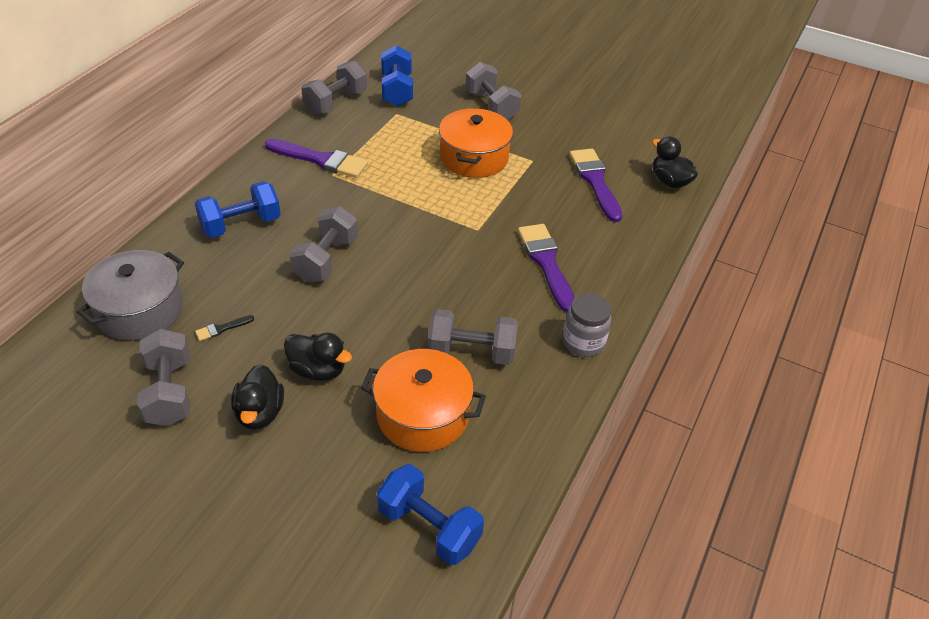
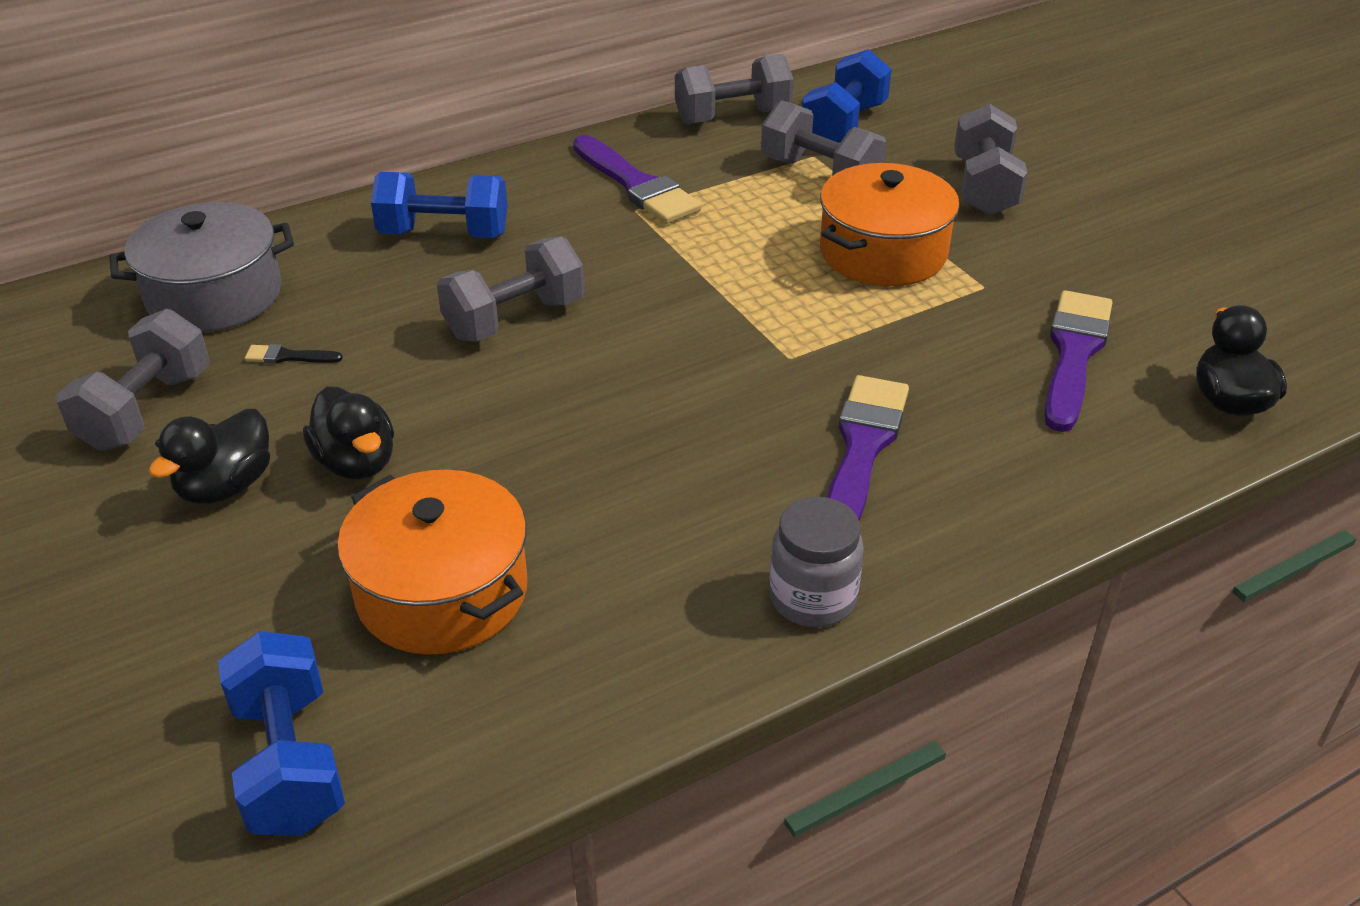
camera: 35 degrees right, 5 degrees down
grey dumbbell [428,309,518,365] -> grey dumbbell moved to [761,100,886,176]

